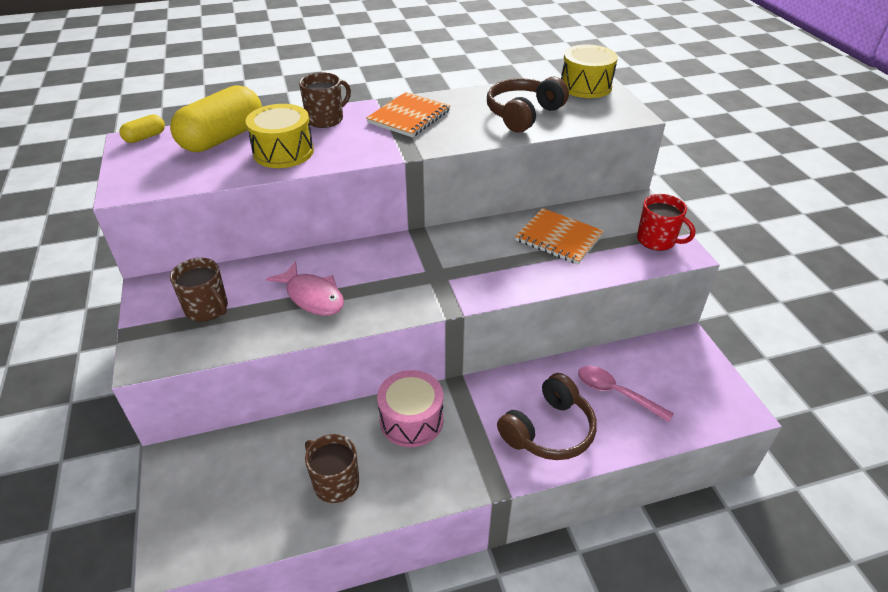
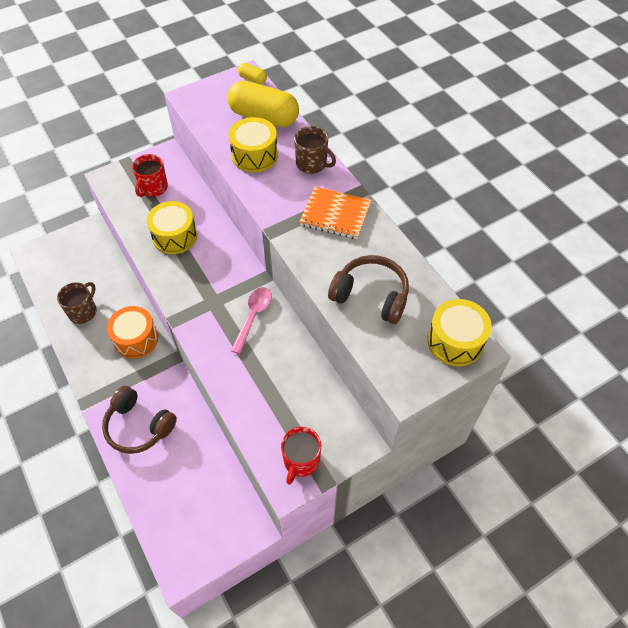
camera: 75 degrees right, 15 degrees up
brown mug [170,258,228,322] -> red mug [132,154,168,197]
pink fish [266,261,344,316] -> yellow drum [147,201,197,254]
pink drum [377,370,443,447] -> orange drum [107,306,158,359]
orange notebook [515,208,604,265] -> none
pink spoon [578,366,674,422] -> pink spoon moved to [231,287,272,354]

